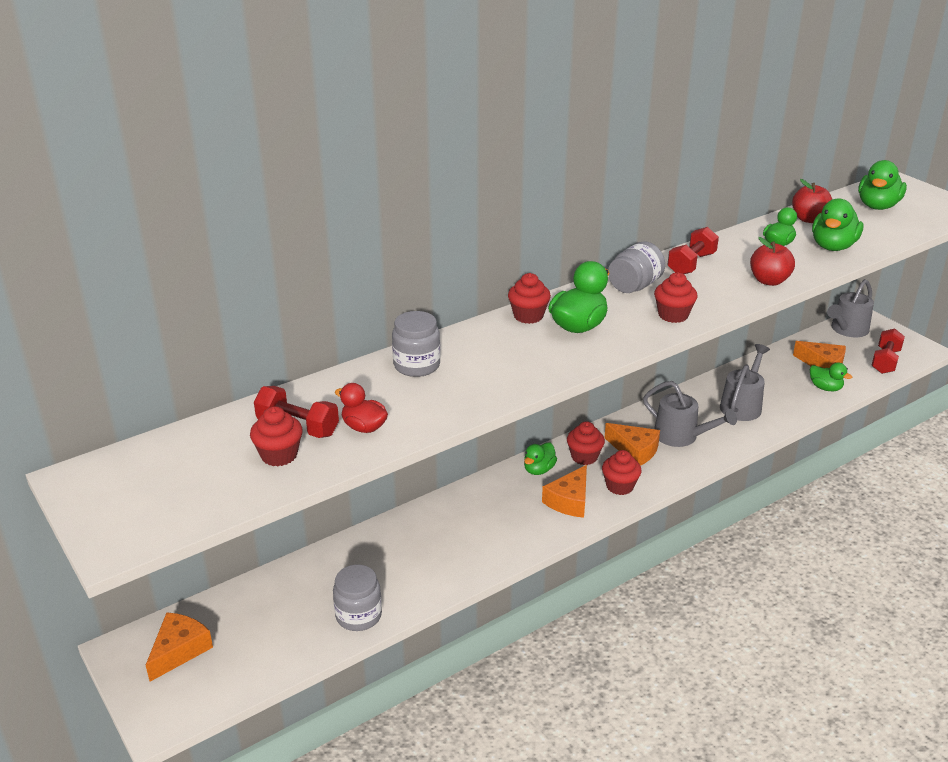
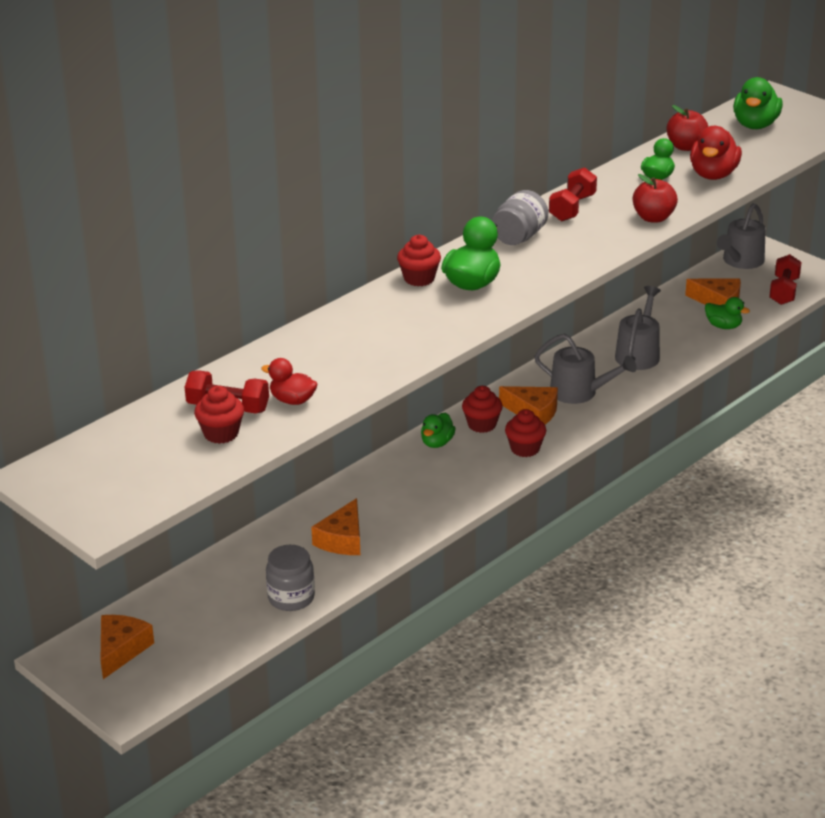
camera: 10 degrees left, 0 degrees up
grey jar [392,311,440,377] -> none
orange cheese [542,465,587,518] -> orange cheese moved to [311,498,360,555]
red cupcake [654,272,697,323] -> none
green duck [812,198,864,251] -> red duck [690,126,742,180]

